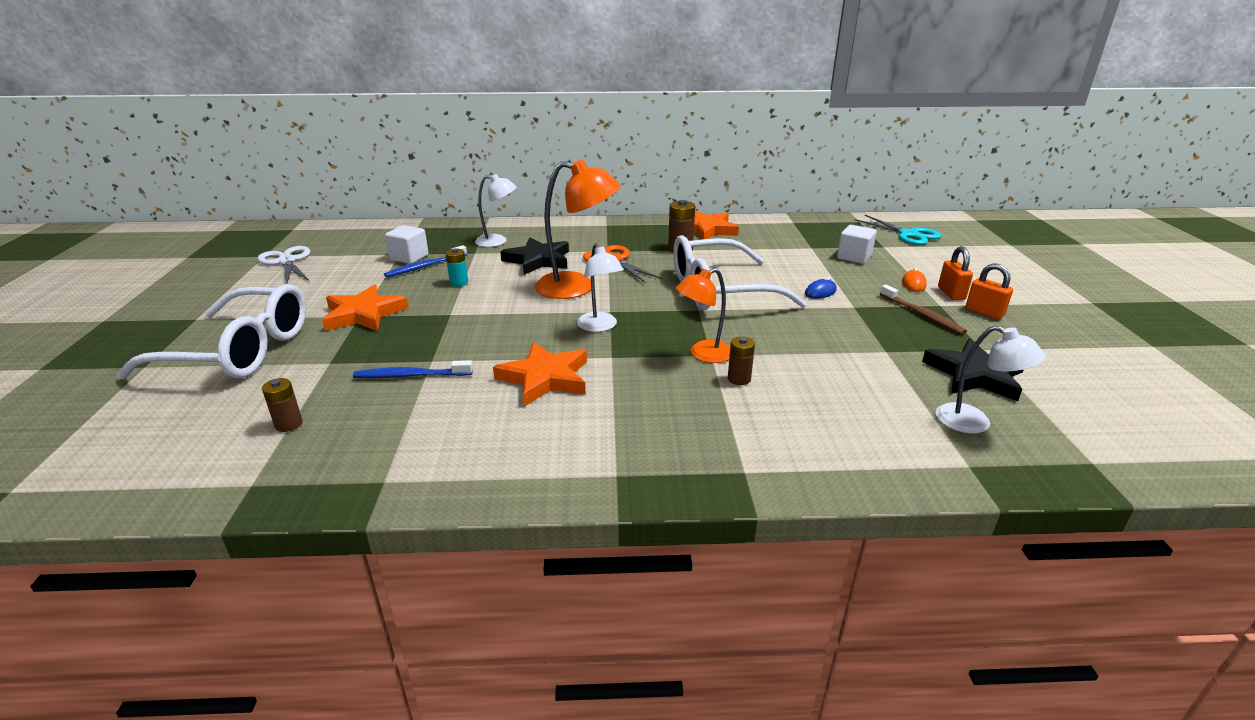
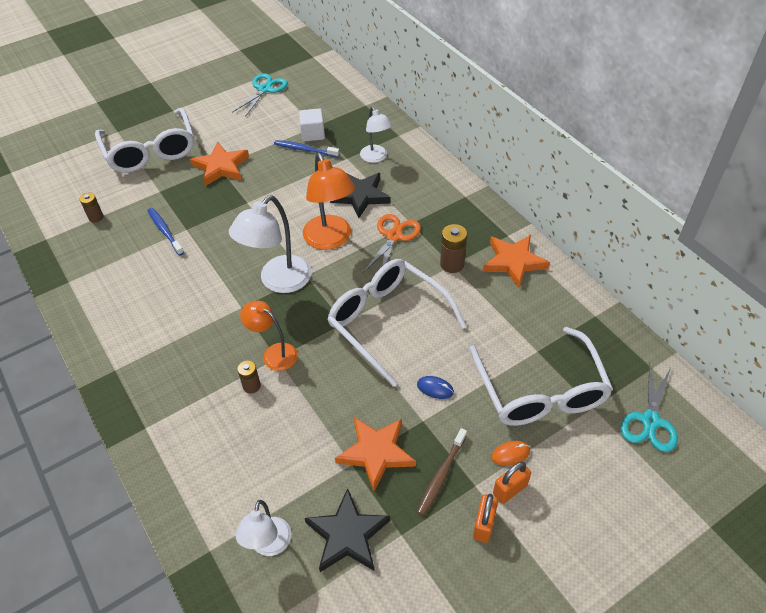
camera: 60 degrees right, 20 degrees up
white scissors [257,246,310,284] -> turquoise scissors [232,74,288,117]
turquoise battery [445,248,468,287] -> none
orange star [493,342,587,406] -> orange star moved to [335,417,416,491]
white lamp [577,243,624,332] -> white lamp [229,196,312,293], size x1.62
white cube [837,225,877,264] -> white glasses [470,327,613,426]

